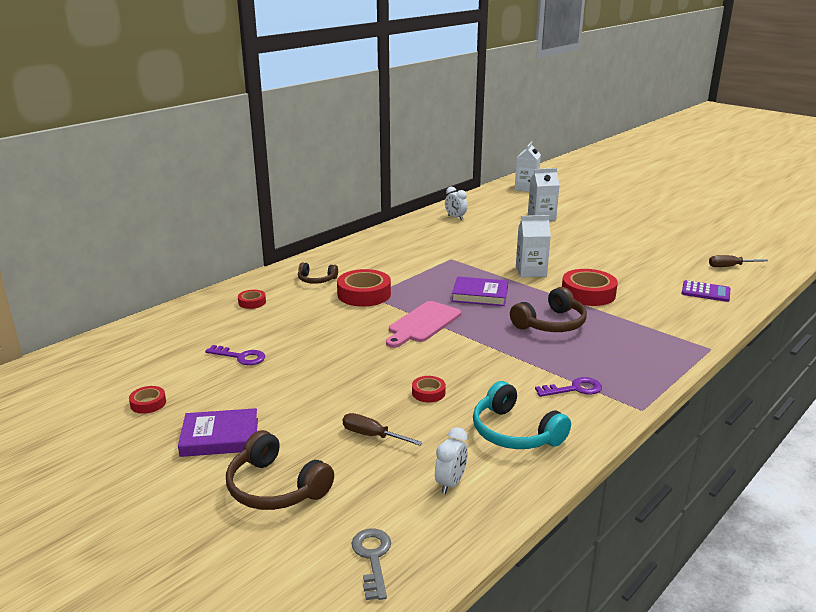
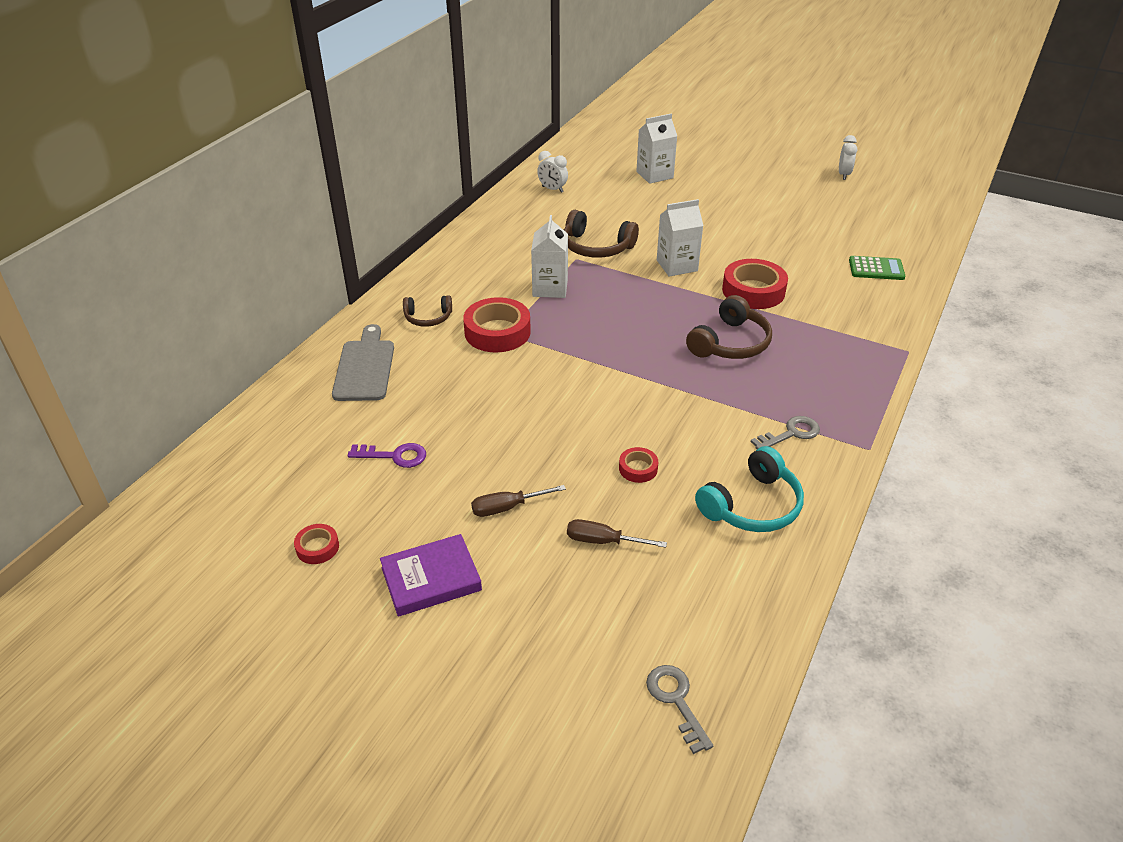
camera: 15 degrees left, 15 degrees up
brown headphones [226,430,334,510] -> brown headphones moved to [564,210,639,258]
red tape [238,290,266,309] -> grey cutting board [332,324,394,401]
pink cutting board [386,301,461,348] -> none
white clock [435,427,468,494] -> white clock moved to [839,135,857,180]
purple book [452,276,508,306] -> none
turquoise headphones [473,381,571,449] -> turquoise headphones turned 75 degrees counterclockwise [695,446,804,532]
white carton [515,141,541,192] -> white carton moved to [531,215,568,298]
purple key [535,377,602,397] -> grey key [751,416,820,449]
purple calculator [681,280,730,302] -> green calculator [849,256,905,280]
brown screwdriver [709,255,768,267] -> brown screwdriver moved to [471,485,566,517]

